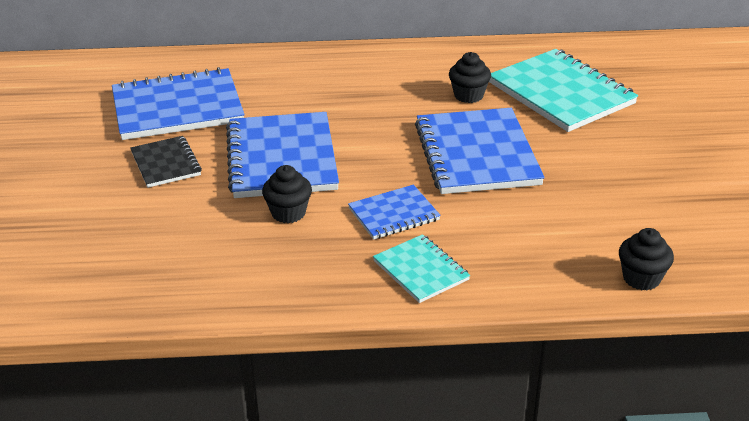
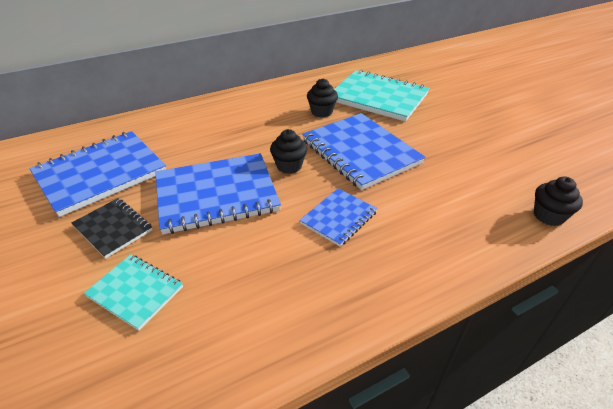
camera: 25 degrees left, 5 degrees up
blue notebook [226,112,339,198] -> blue notebook turned 75 degrees counterclockwise [156,153,281,234]
black cupcake [262,165,312,223] -> black cupcake moved to [270,129,307,174]
turquoise notebook [373,234,470,303] -> turquoise notebook moved to [84,254,183,331]

